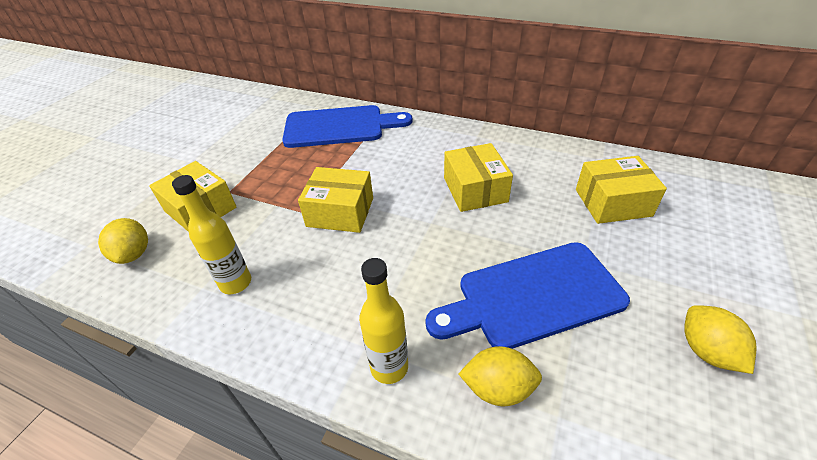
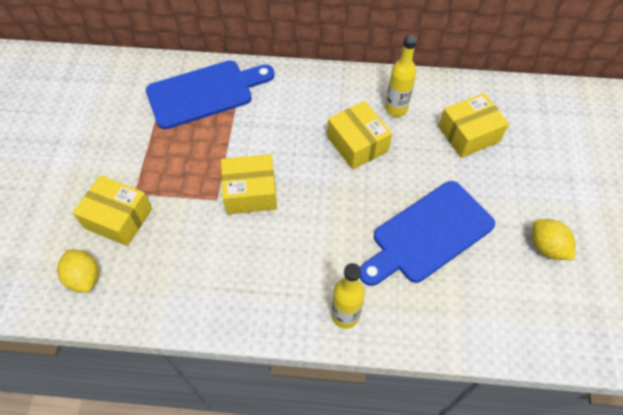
camera: 20 degrees left, 15 degrees up
yellow bottle [172,175,251,294] -> yellow bottle moved to [385,35,417,117]
yellow lemon [459,346,542,406] -> none

